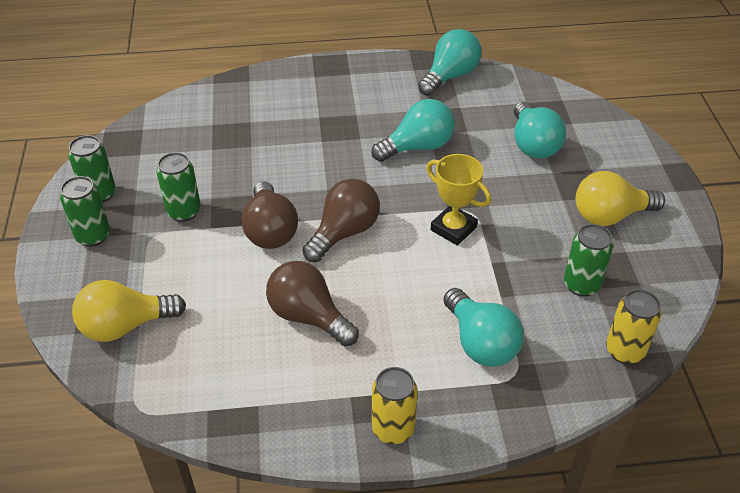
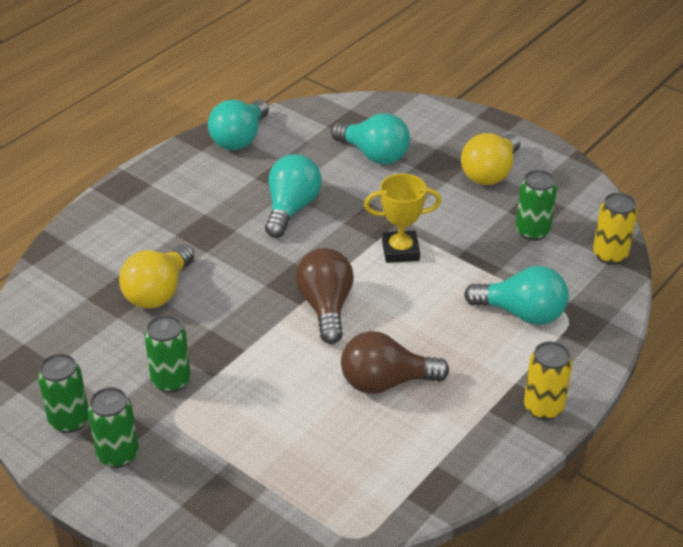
camera: 45 degrees left, 5 degrees down
yellow light bulb [72,280,186,342] -> yellow light bulb moved to [119,244,194,309]
brown light bulb [241,181,298,249] -> none
turquoise light bulb [418,29,481,96] -> turquoise light bulb turned 150 degrees counterclockwise [208,100,269,150]

